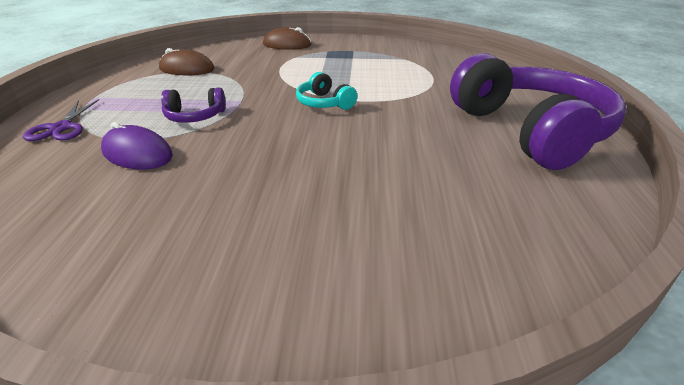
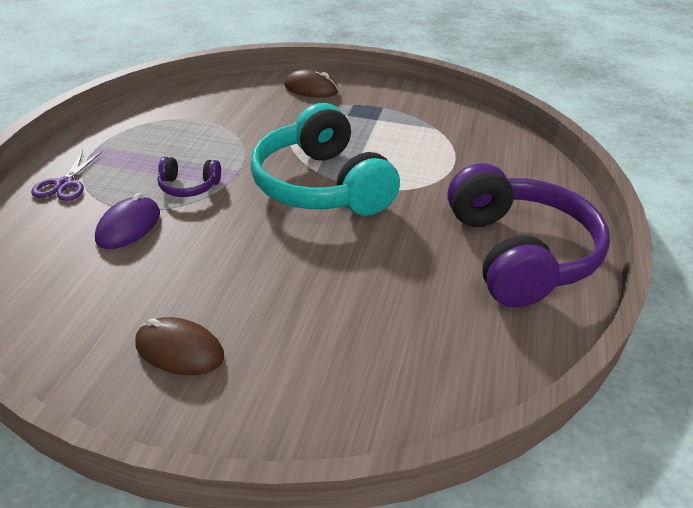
camera: 10 degrees right, 5 degrees up
purple mouse [101,122,173,170] -> purple mouse turned 75 degrees clockwise [95,193,160,249]
brown mouse [159,48,214,75] -> brown mouse moved to [135,317,224,375]
turquoise headphones [296,72,357,110] -> turquoise headphones [250,103,400,216], size x2.34

